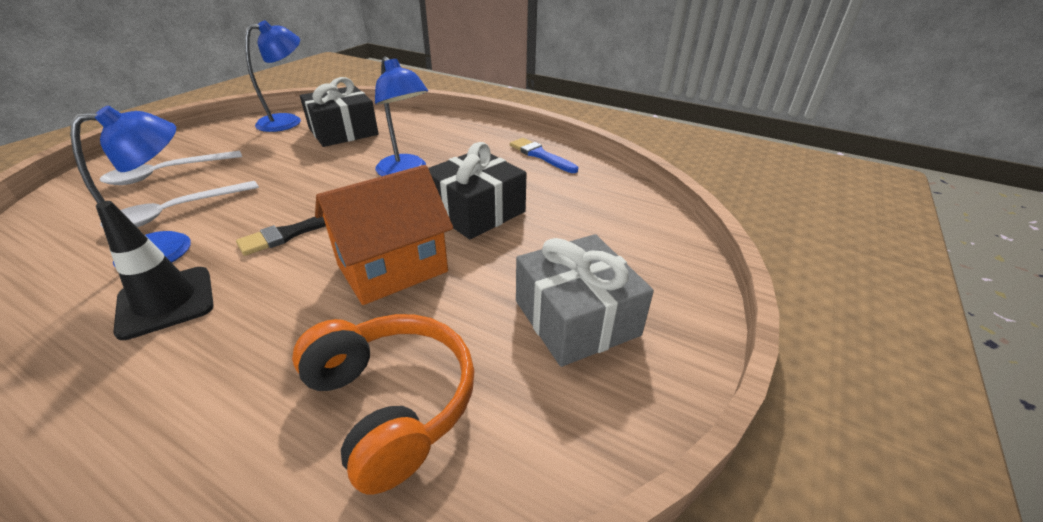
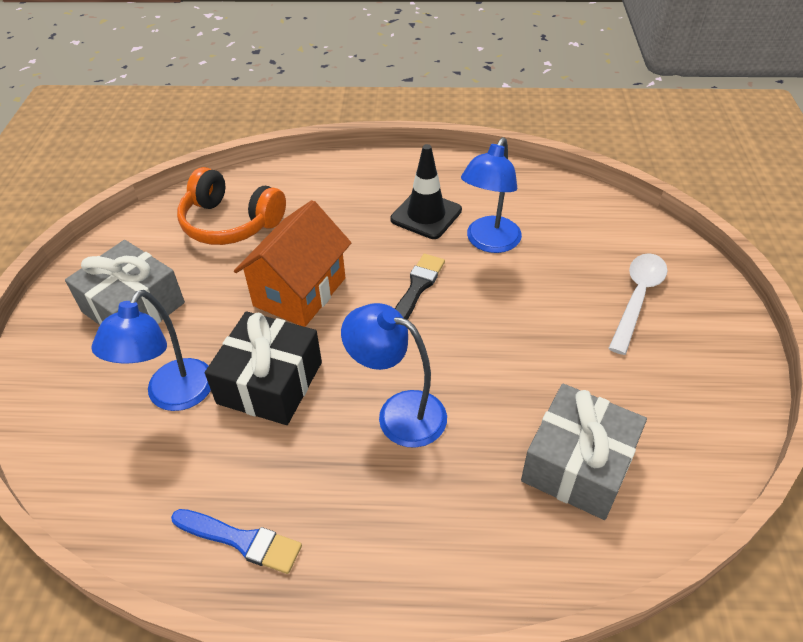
camera: 155 degrees right, 10 degrees up
white spoon [100,181,259,227] -> none
blue lamp [245,20,301,132] -> blue lamp moved to [91,290,211,411]
black gift [300,77,378,147] -> grey gift [521,384,647,520]

